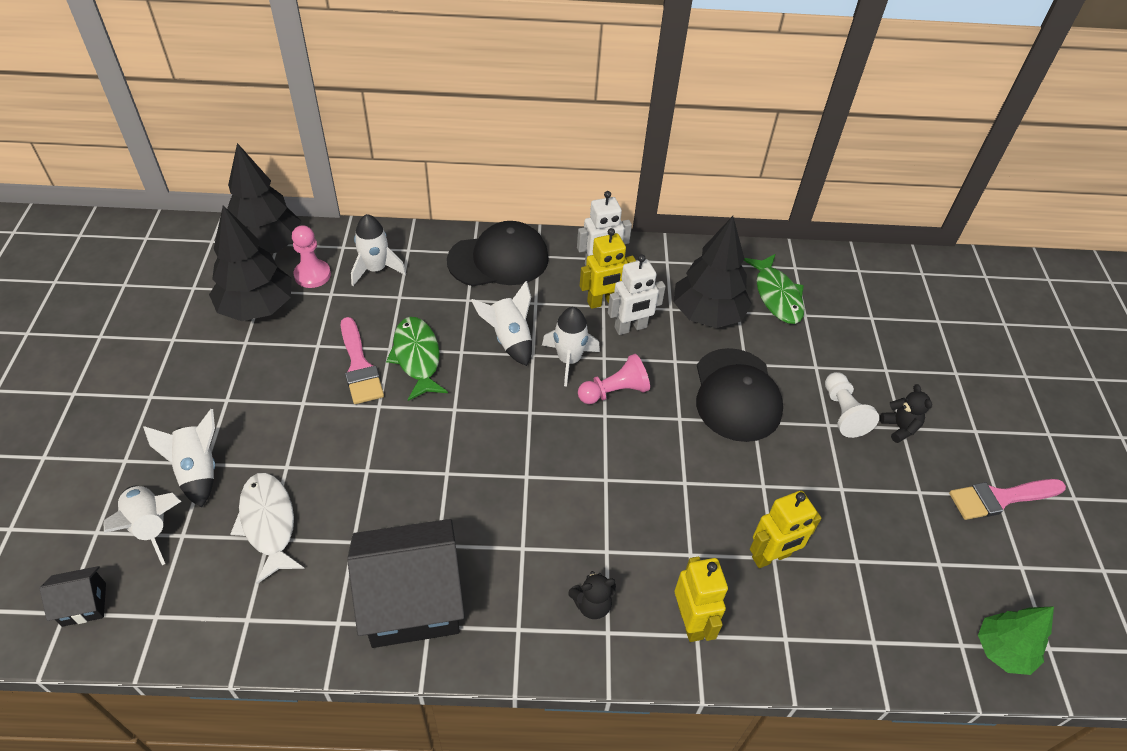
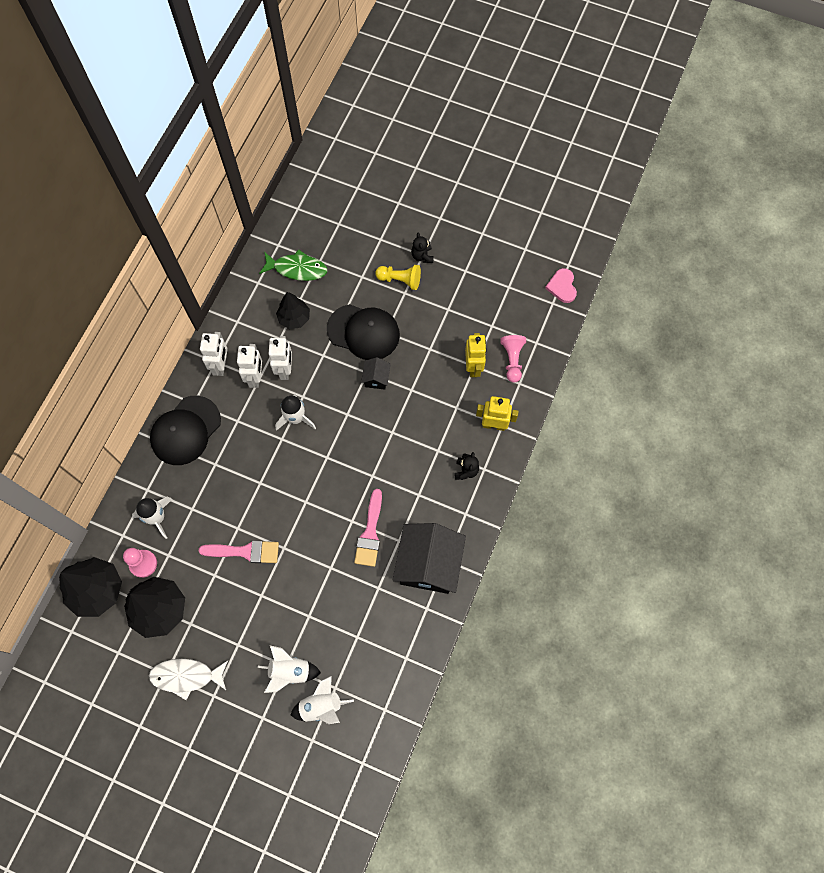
camera: 65 degrees left, 20 degrees up
black house [40,566,106,627] -> black house moved to [361,357,391,390]
white fish [231,473,305,584] -> white fish moved to [149,659,228,700]
green fish [386,317,448,401] -> none
black cap [447,221,549,286] -> black cap turned 150 degrees counterclockwise [150,396,221,465]
white rocket [471,281,532,366] -> none
pink pawn [578,354,650,404] -> pink pawn moved to [500,335,526,383]
yellow robot [580,228,636,309] -> white robot [237,344,262,388]
black tree [674,216,752,328] -> black tree [276,292,310,329], size x0.63
white pawn [825,372,879,438] -> yellow pawn [375,265,421,290]
black teddy bear [880,384,932,443] -> black teddy bear turned 105 degrees counterclockwise [411,233,434,263]
pink brush [949,479,1066,520] -> pink brush moved to [354,489,382,567]
green tree [978,606,1054,675] -> pink heart [545,268,577,303]

